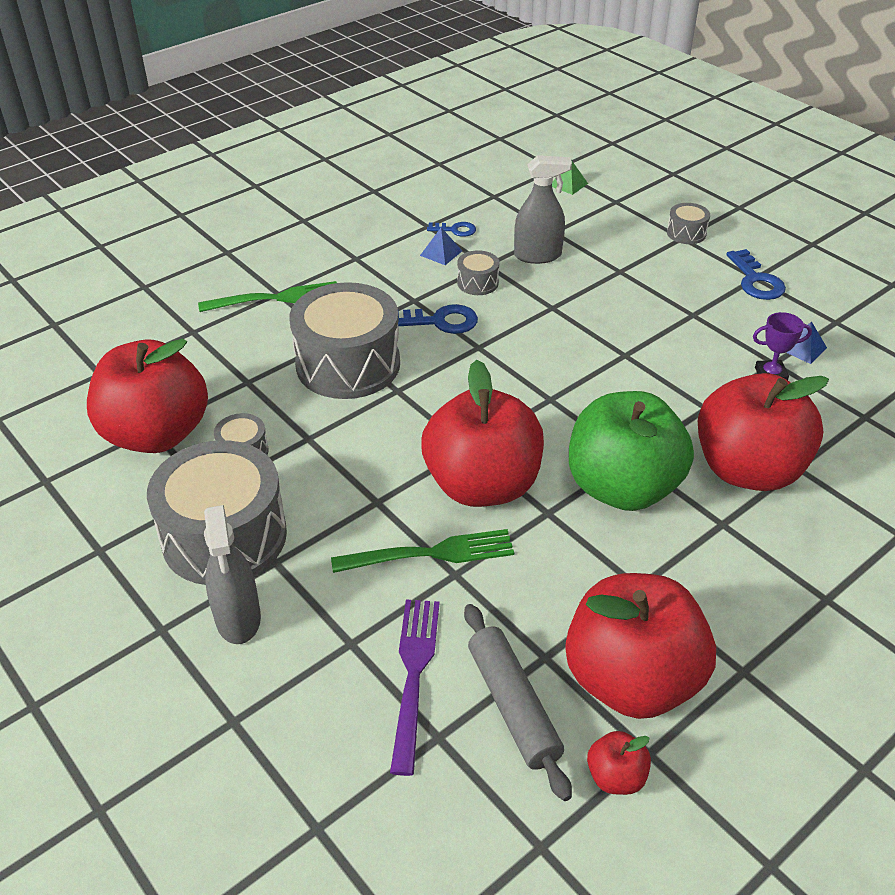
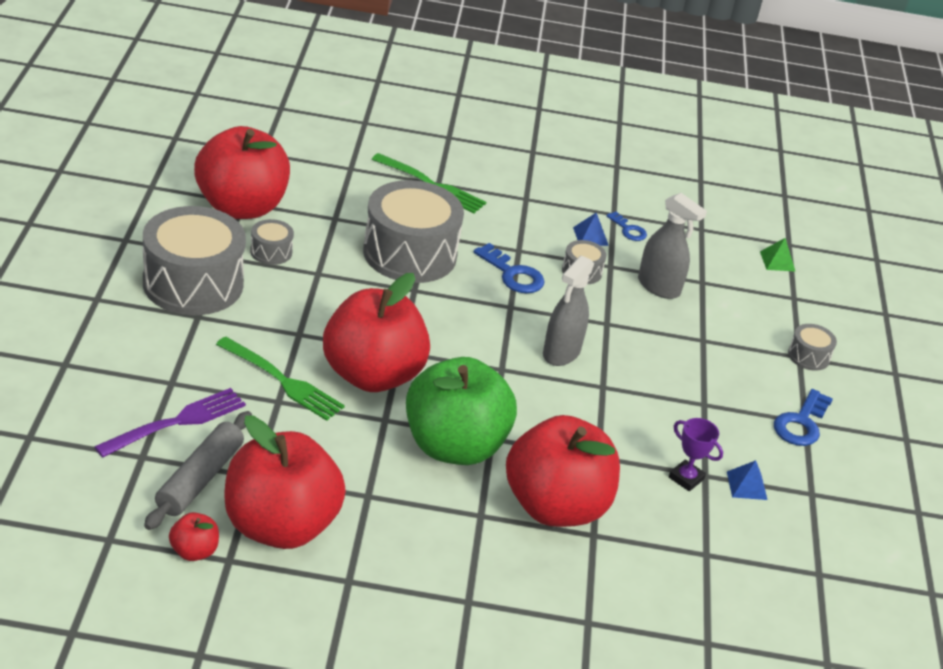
camera: 40 degrees right, 5 degrees down
grey spray bottle [204,505,261,644] -> grey spray bottle moved to [543,255,594,366]

